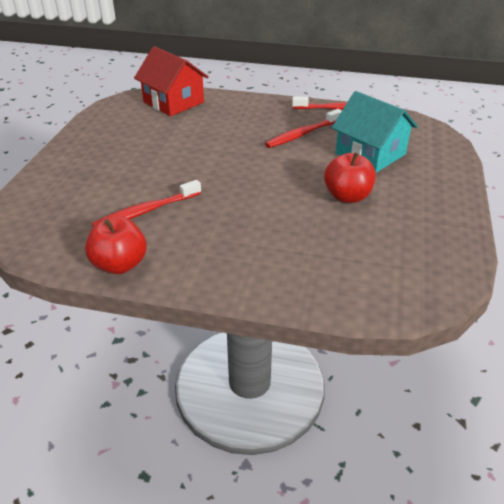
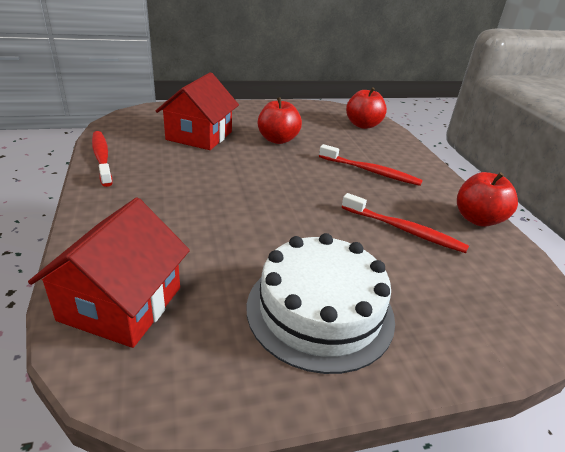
camera: 120 degrees left, 5 degrees down
red toothbrush [265,109,342,148] -> red toothbrush moved to [319,144,423,186]
turquoise house [332,91,418,173] -> red house [156,72,239,150]
none -> white cake [247,233,395,374]
none -> red apple [346,87,387,129]

